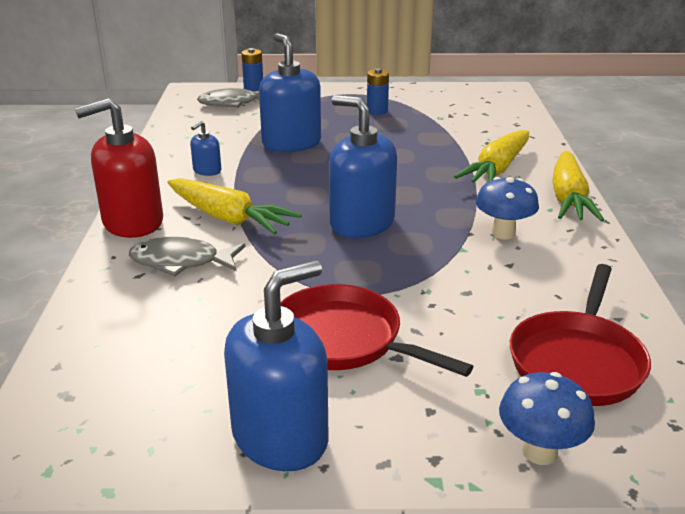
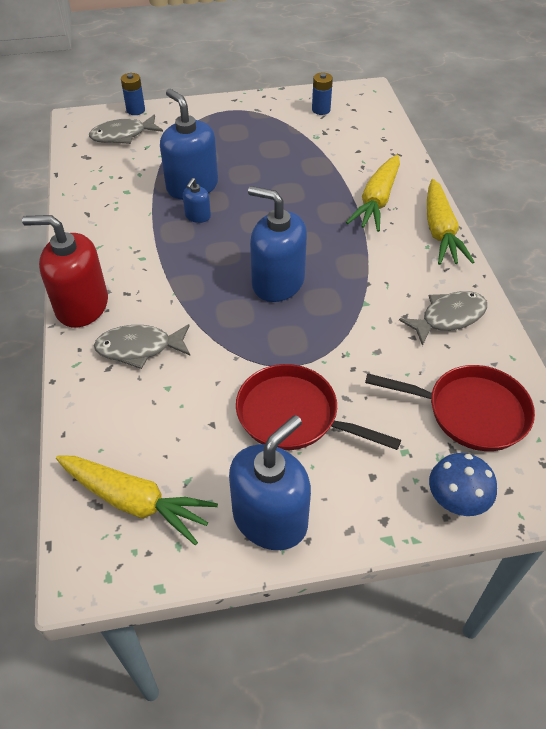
camera: 10 degrees left, 20 degrees up
red soap dispenser [75,98,163,238] -> red soap dispenser turned 45 degrees clockwise [22,215,108,328]
yellow carrot [167,178,302,235] -> yellow carrot moved to [56,455,218,545]
blue soap dispenser [190,121,221,176] -> blue soap dispenser moved to [183,178,211,223]
blue battery [367,68,389,115] -> blue battery moved to [312,72,333,115]
blue mushroom [476,177,539,239] -> none
red pan [510,264,651,406] -> red pan turned 90 degrees counterclockwise [365,365,535,451]
none -> grey fish [399,291,487,346]

